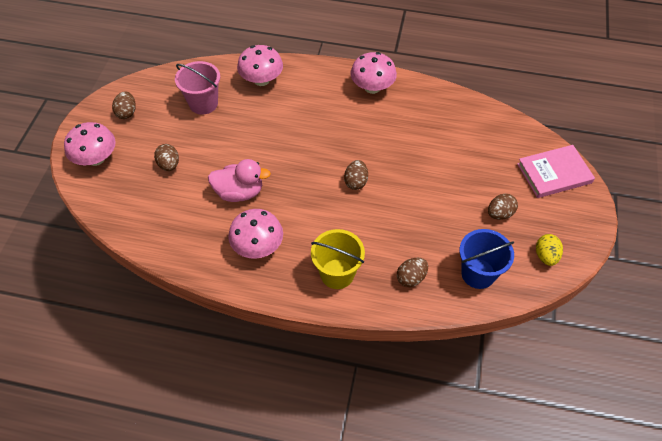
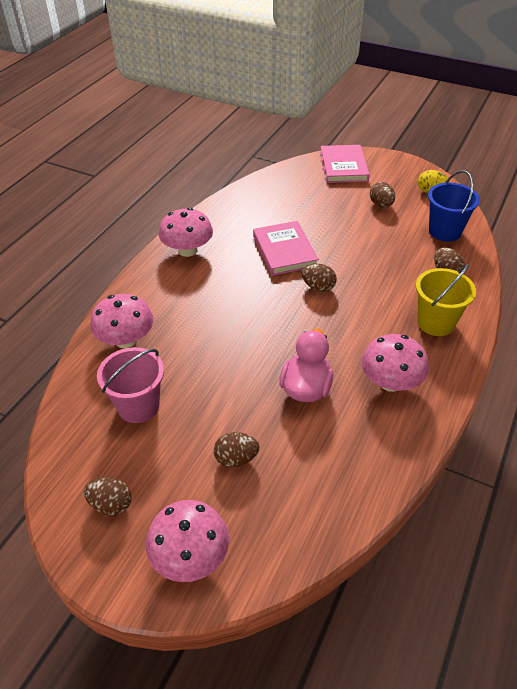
camera: 75 degrees left, 10 degrees down
none -> pink book [253,221,319,276]

